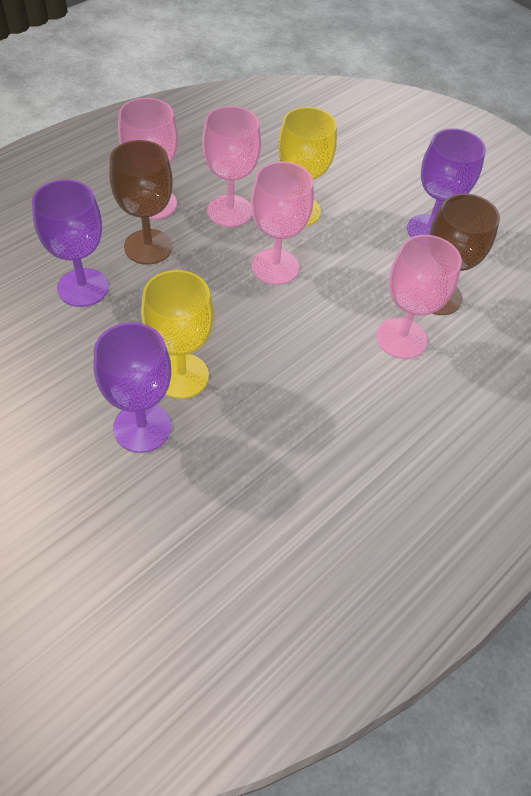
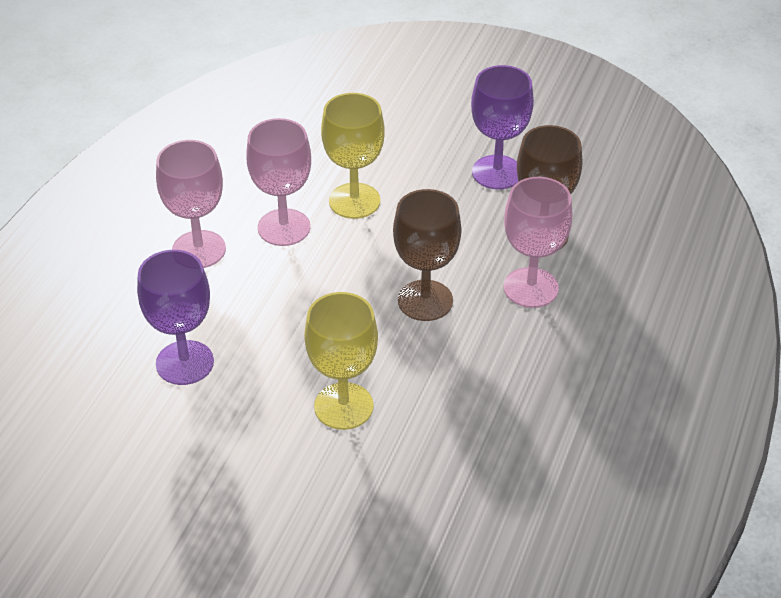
camera: 20 degrees left, 10 degrees down
purple goblet [93,322,171,453] -> none
brown goblet [109,140,173,264] -> brown goblet moved to [393,189,461,321]
pink goblet [251,161,314,285] -> none

